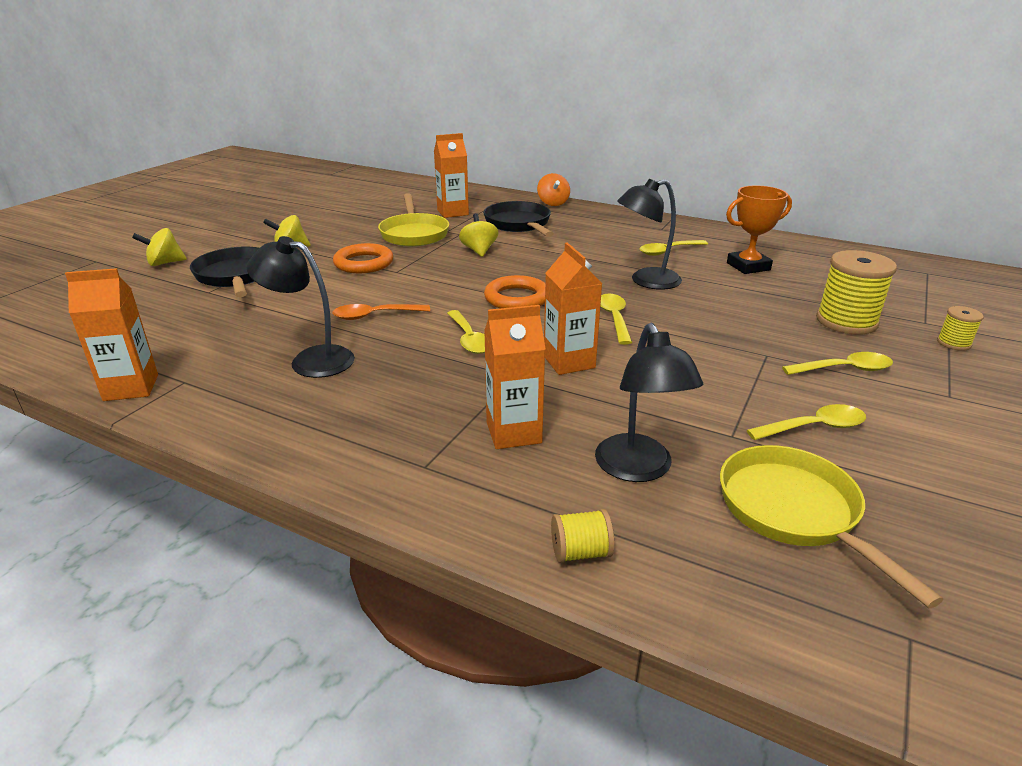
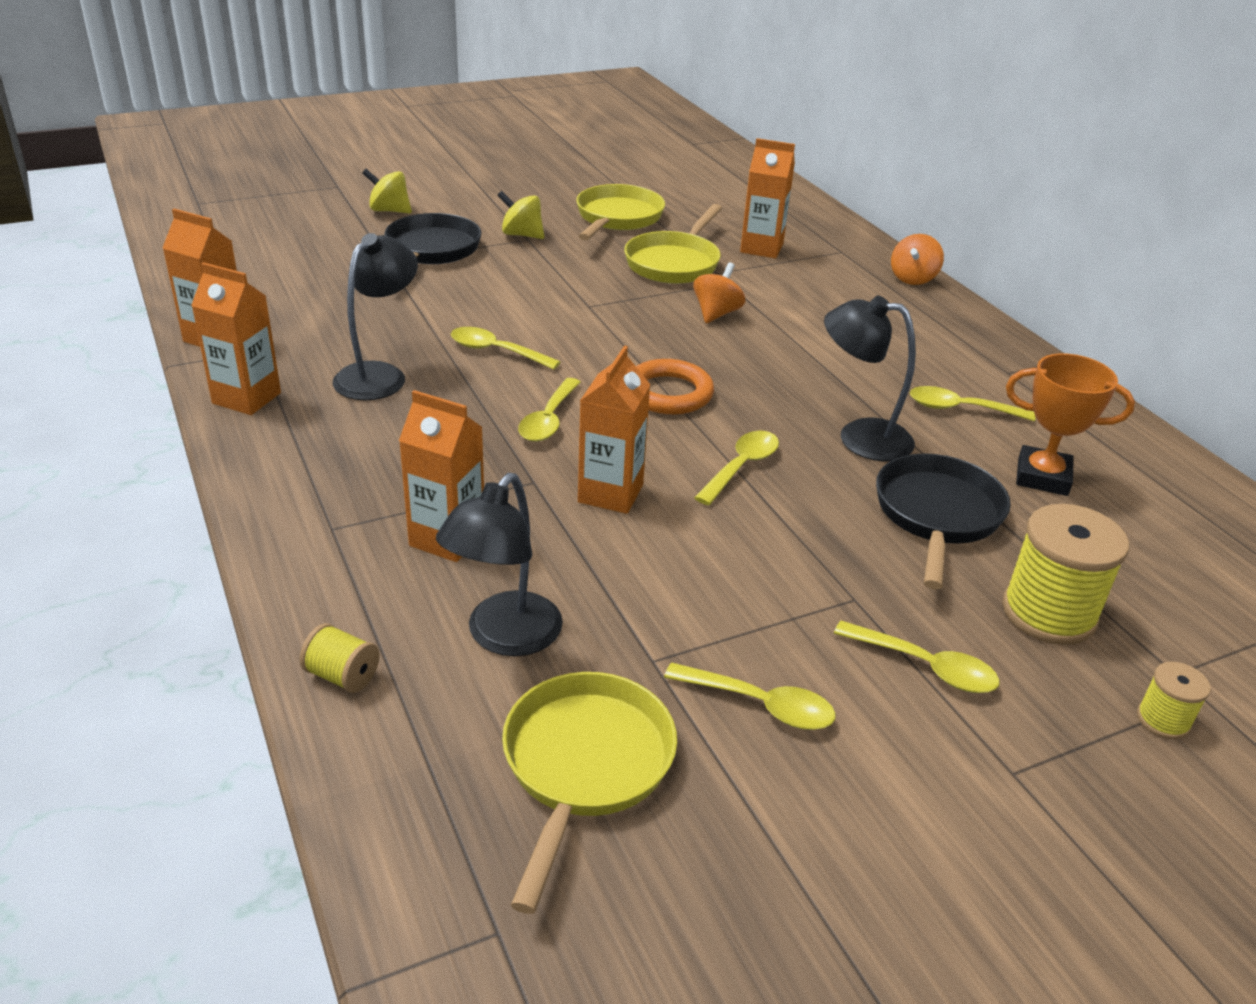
camera: 35 degrees right, 5 degrees up
black lamp [247,236,355,378] -> black lamp turned 60 degrees clockwise [333,233,418,400]
orange spoon [332,304,430,320] -> yellow spoon [451,327,560,370]
orange ring [333,243,393,273] -> none
yellow spinning top [459,213,498,257] -> orange spinning top [693,262,745,323]
black pan [483,201,554,237] -> black pan moved to [876,454,1011,589]
none -> orange carton [191,262,281,415]
none -> yellow pan [576,184,665,240]

